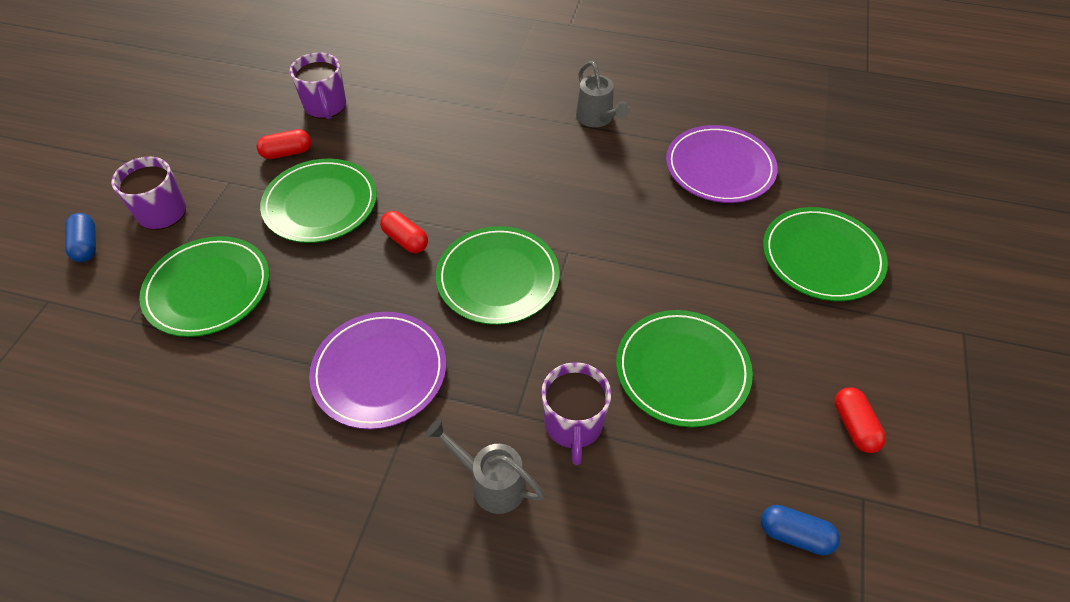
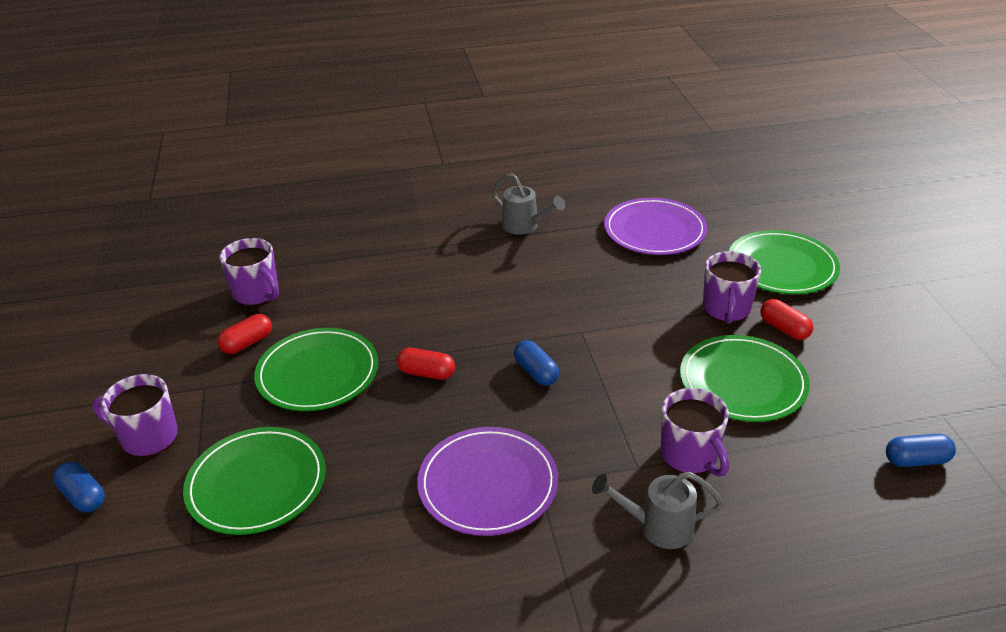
camera: 25 degrees left, 15 degrees down
green plate [436,226,560,325] -> blue capsule [514,340,559,386]
red capsule [835,387,886,453] -> red capsule moved to [760,299,814,340]
none -> purple mug [703,251,761,324]

